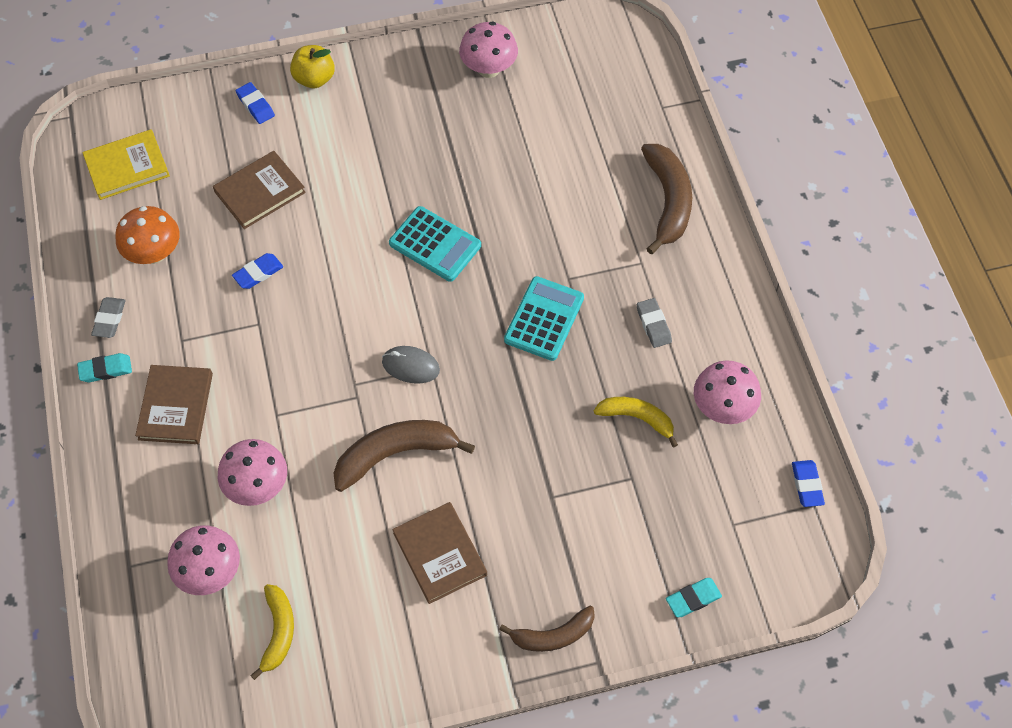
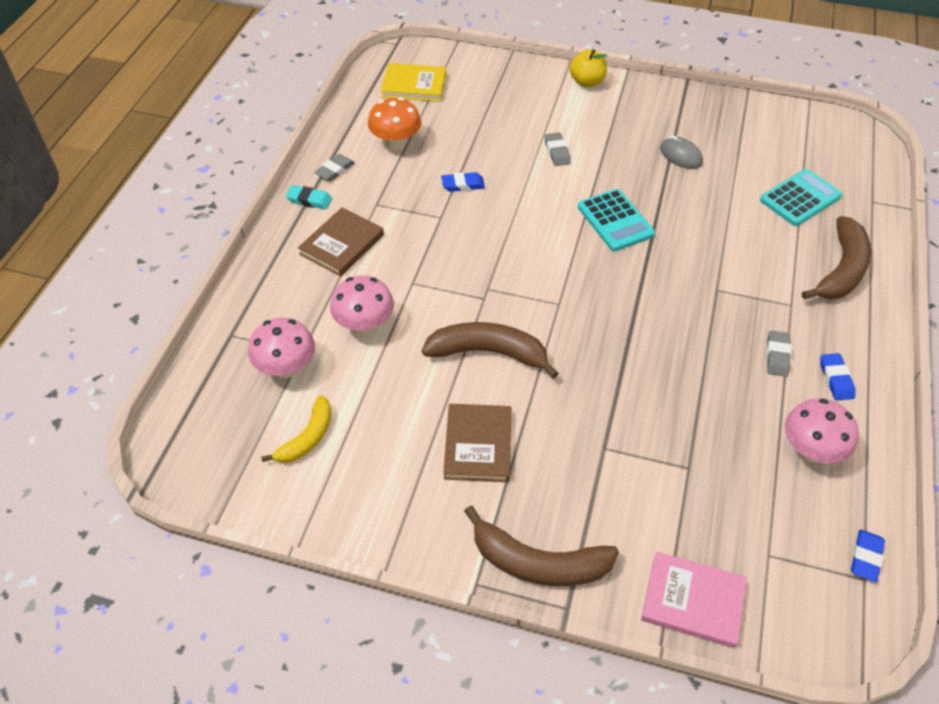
camera: 30 degrees right, 10 degrees down
brown book [213,151,306,229] -> none
blue eraser [236,82,275,124] -> blue eraser moved to [820,353,855,401]
grey mouse [382,346,440,383] -> grey mouse moved to [660,135,703,169]
pink mushroom [459,22,518,78] -> none
brown banana [499,606,595,652] -> brown banana [464,506,619,586], size x1.57
turquoise calculator [504,276,584,361] -> turquoise calculator moved to [760,169,842,226]
yellow banana [594,397,678,447] -> none
turquoise eraser [666,578,722,617] -> pink book [641,551,747,648]
none -> grey eraser [545,132,571,166]

